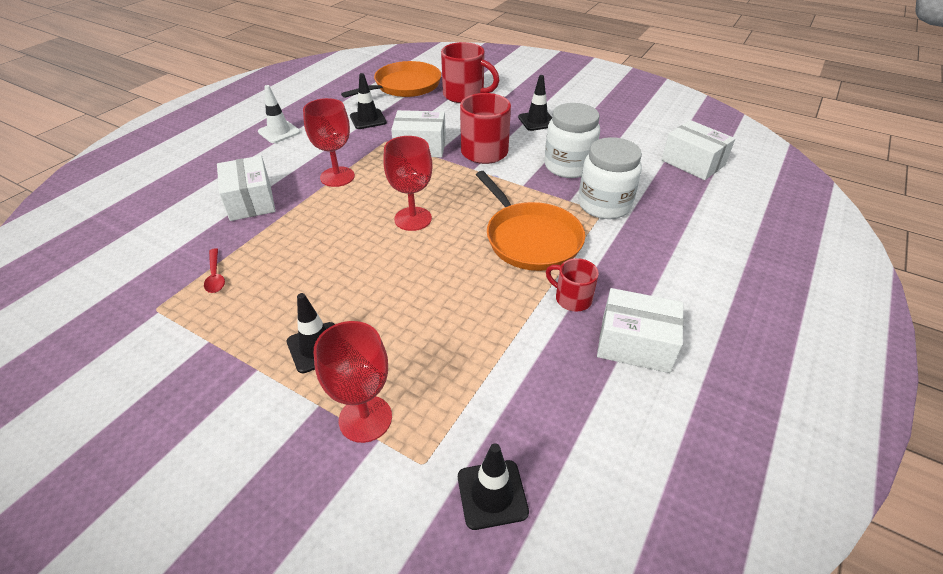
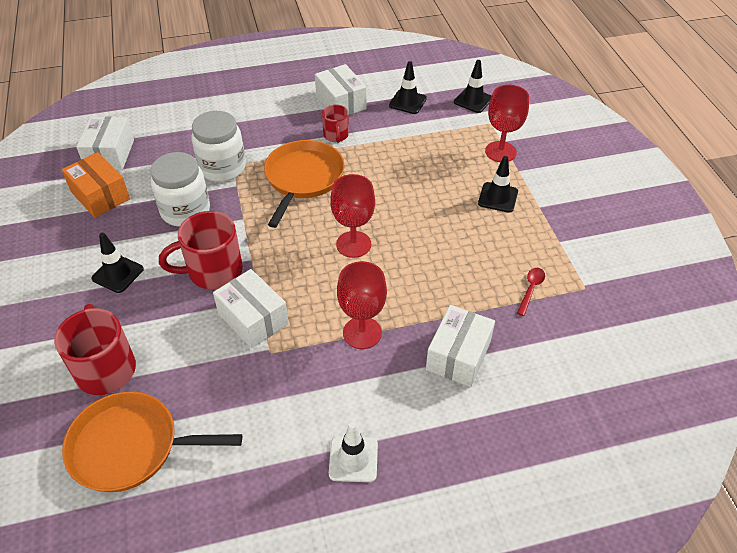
camera: 135 degrees left, 5 degrees up
black traffic cone [350,73,387,129] -> black traffic cone moved to [389,61,427,114]
none -> orange box [62,152,130,218]

